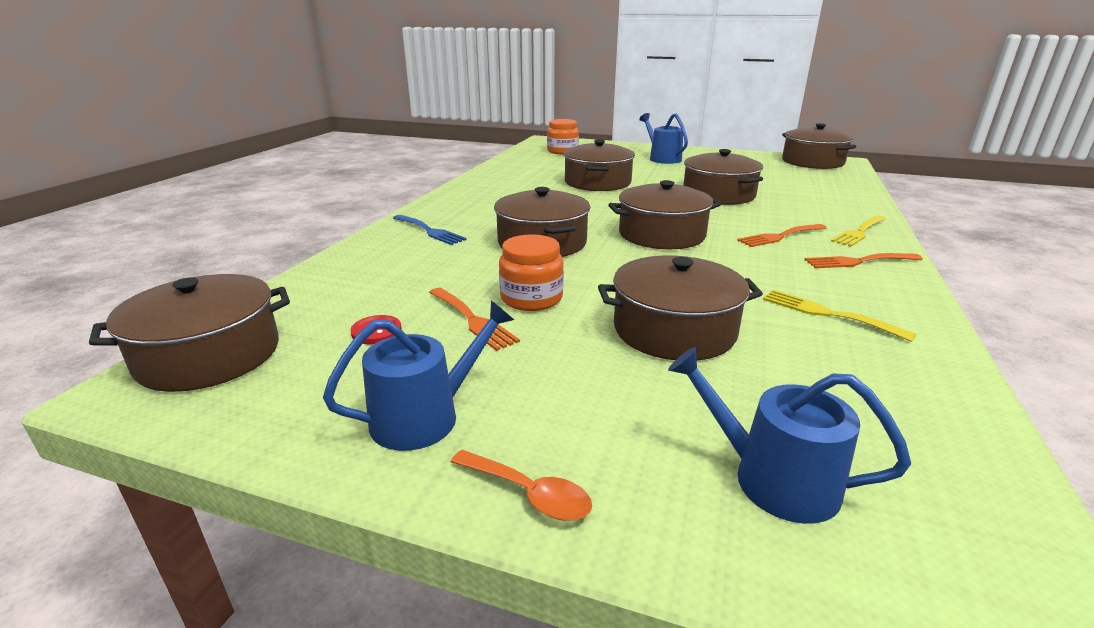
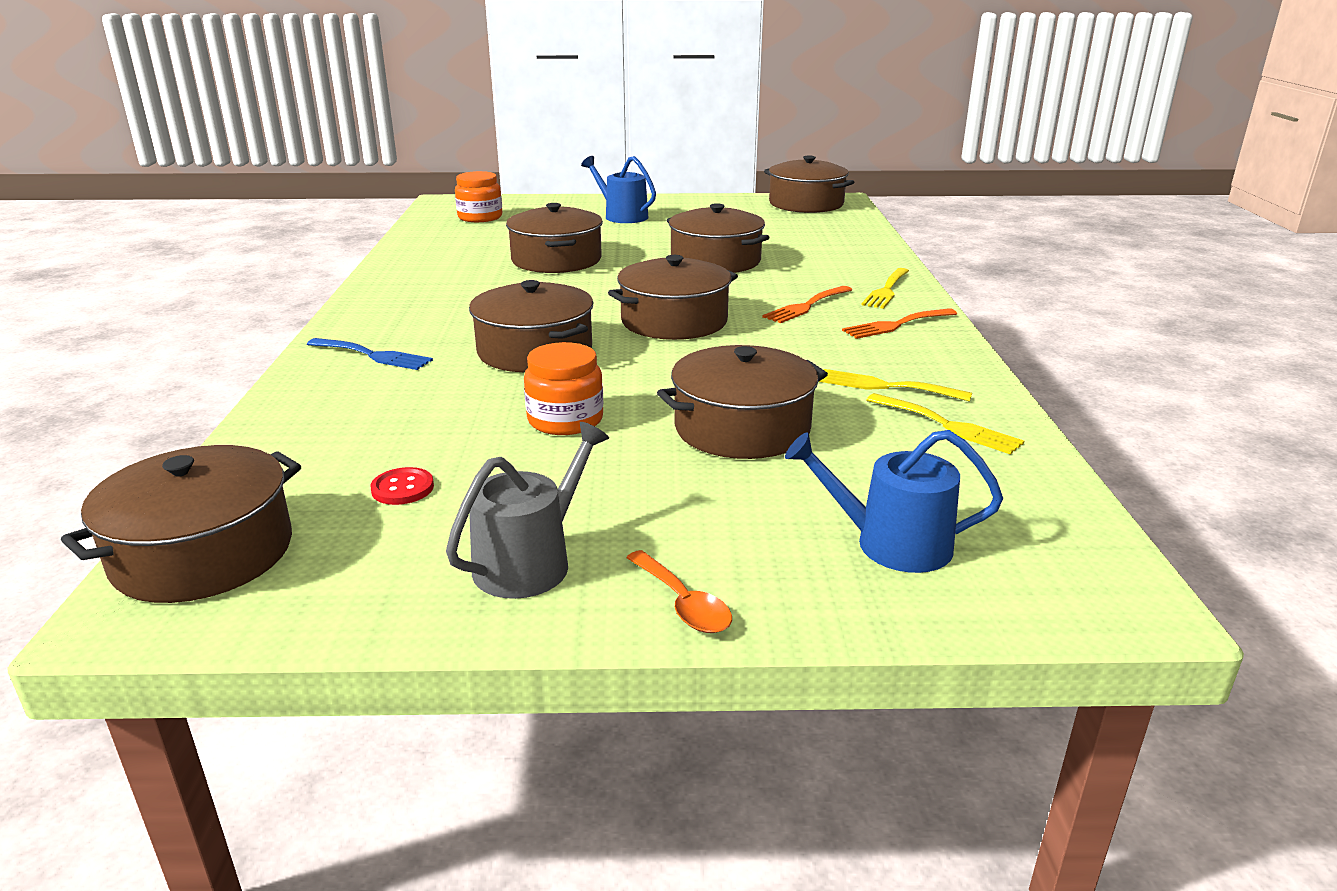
camera: 20 degrees left, 0 degrees up
blue watering can [323,301,514,451] -> grey watering can [446,422,609,599]
orange fork [429,288,520,351] -> none
orange spoon [451,450,592,521] -> orange spoon turned 45 degrees clockwise [626,550,732,633]
none -> yellow fork [866,393,1024,455]

